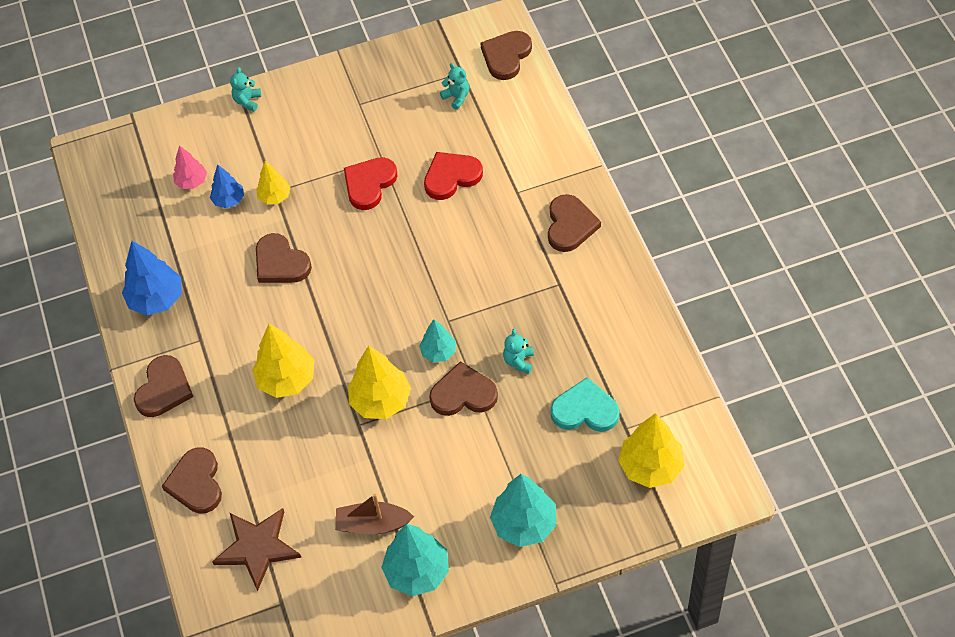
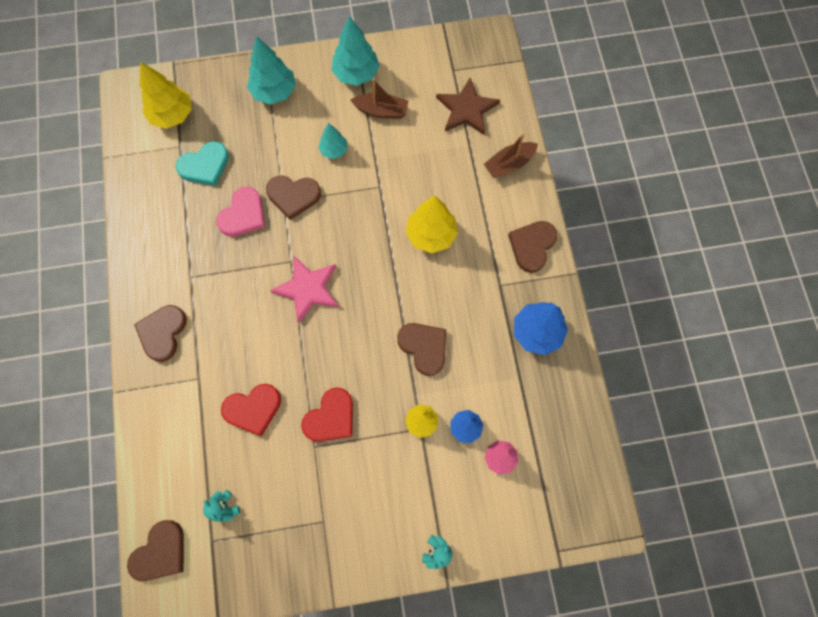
camera: 175 degrees left, 15 degrees up
brown heart [162,447,222,514] -> brown boat [484,133,538,178]
yellow tree [348,346,411,419] -> none
turquoise tree [419,319,456,362] -> turquoise tree moved to [318,123,348,159]
turquoise teddy bear [503,328,534,374] -> pink heart [217,187,265,236]
turquoise heart [550,377,620,432] -> turquoise heart turned 45 degrees counterclockwise [175,141,229,186]
none -> pink star [270,256,339,324]

